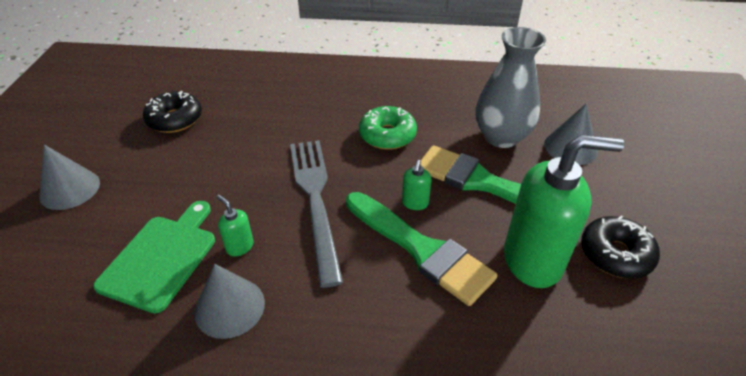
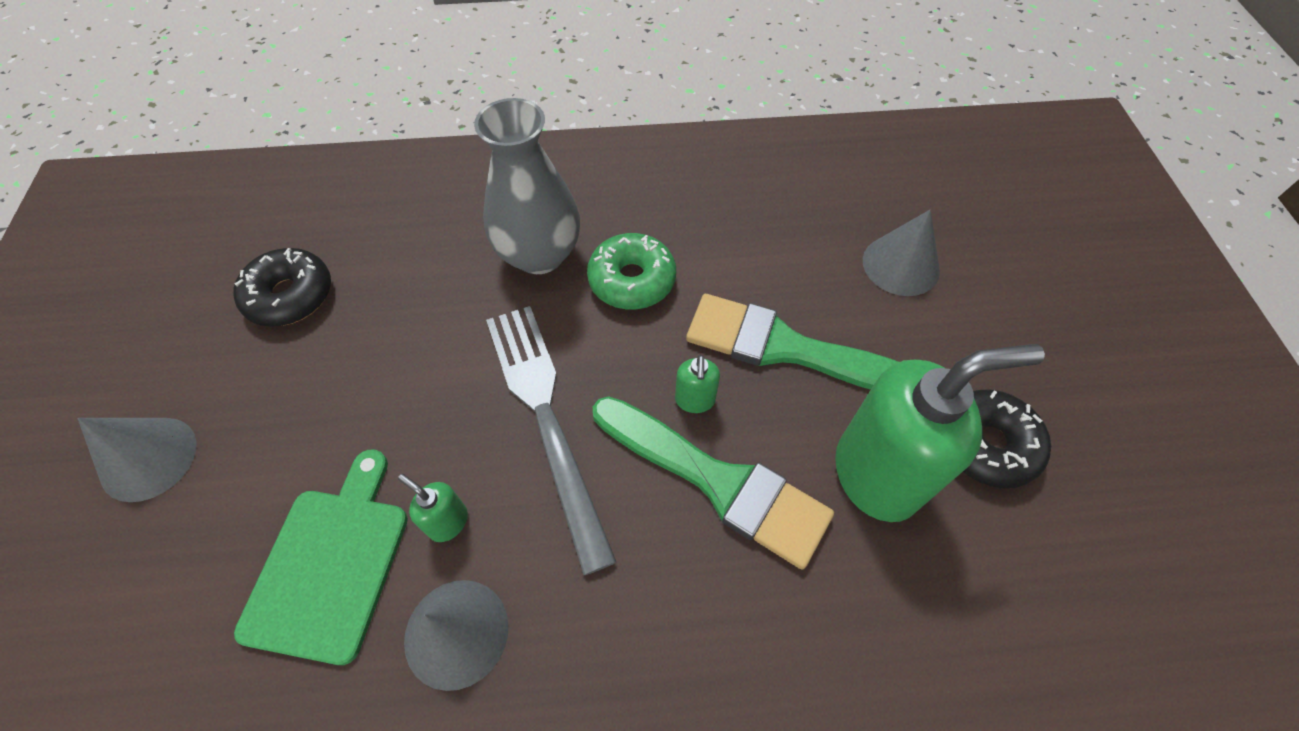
camera: 10 degrees left, 15 degrees up
grey vase [476,27,546,148] -> grey vase moved to [474,98,580,274]

